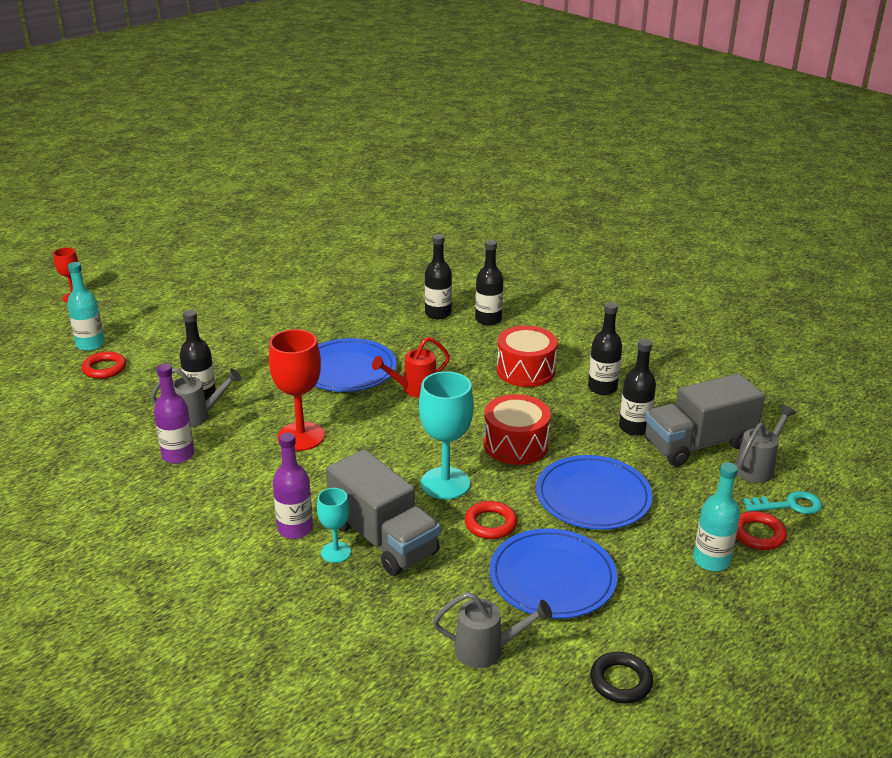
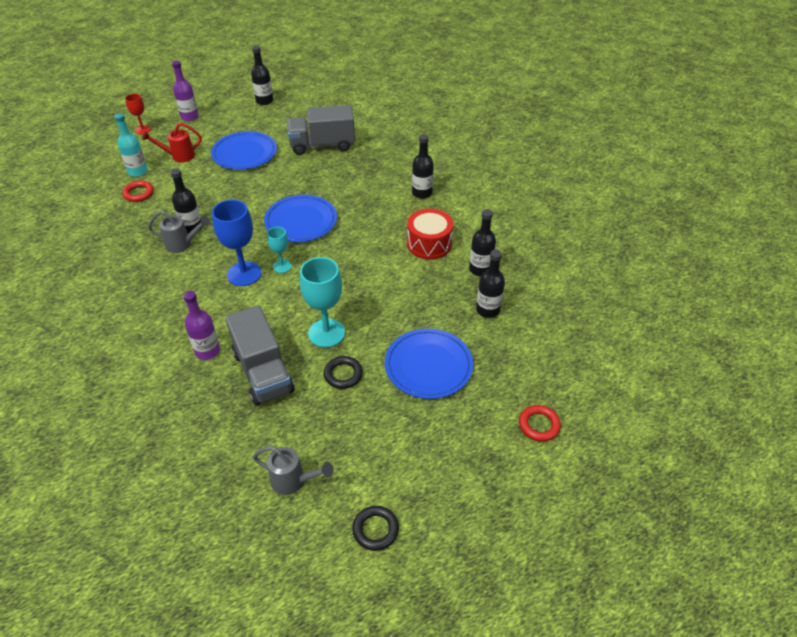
camera: 15 degrees right, 15 degrees up
purple bottle [154,364,194,463] -> purple bottle moved to [172,61,199,121]
red goblet [269,329,325,451] -> blue goblet [212,200,262,286]
turquoise goblet [317,488,351,563] -> turquoise goblet moved to [267,227,292,273]
red watering can [372,337,450,398] -> red watering can moved to [142,123,202,162]
black bottle [425,234,452,319] -> black bottle moved to [251,46,273,105]
red ring [465,501,517,539] -> black ring [324,356,363,389]
red drum [484,394,551,465] -> none
blue plate [489,528,618,619] -> blue plate moved to [211,131,277,170]
grey truck [645,373,765,466] -> grey truck moved to [287,105,355,155]
turquoise bottle [693,462,740,571] -> none
grey watering can [736,405,796,483] -> none
turquoise key [743,491,822,514] -> none

